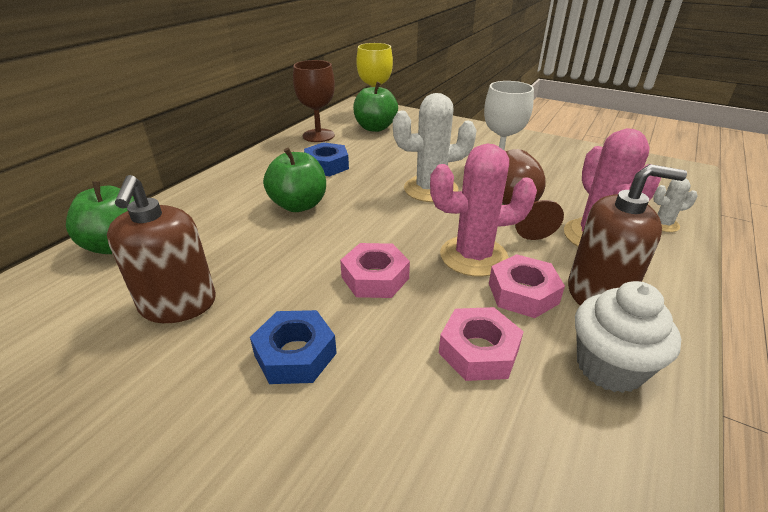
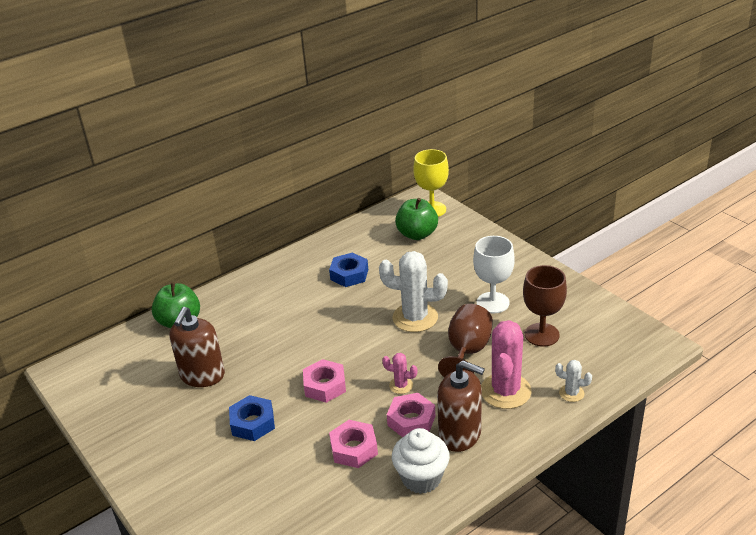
camera: 25 degrees right, 0 degrees up
green apple [263,147,326,212] -> none
brown goblet [293,60,335,142] -> brown goblet moved to [523,265,567,347]
pink cactus [430,144,537,277] -> pink cactus [382,353,418,394], size x0.48

